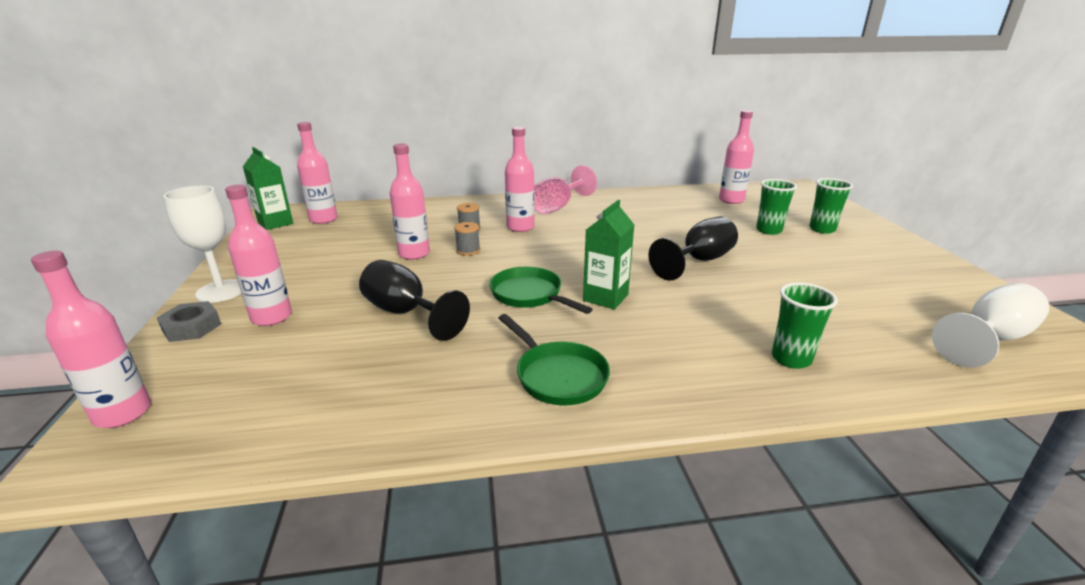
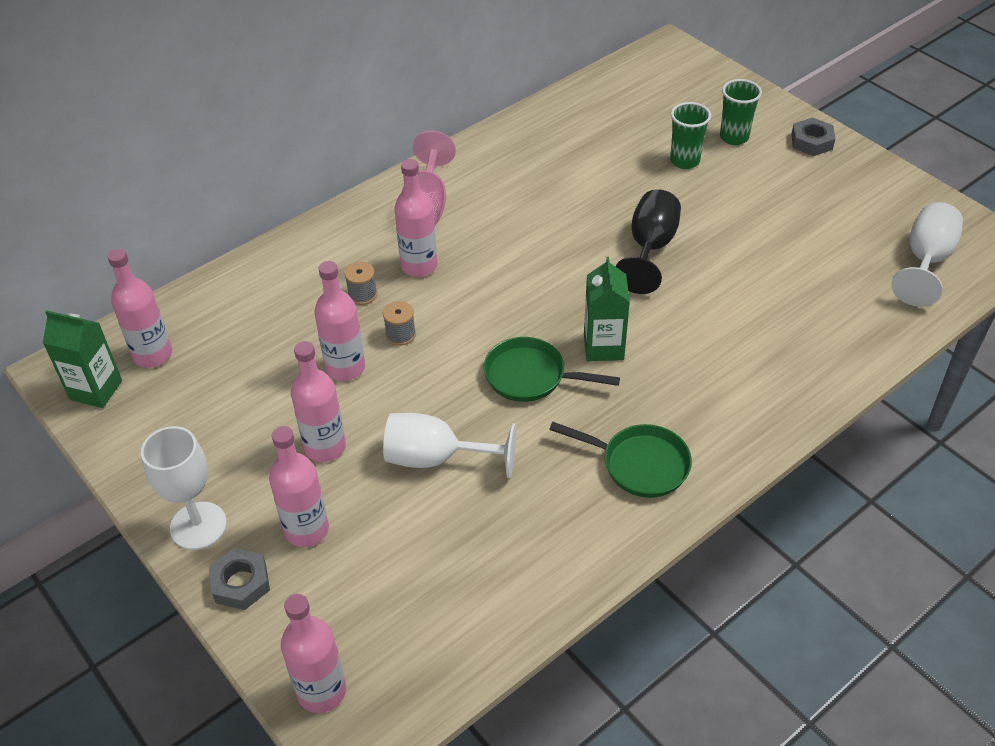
camera: 30 degrees left, 20 degrees up
black goblet [359,260,470,341] -> white goblet [383,413,517,478]
pink bottle [719,110,754,204] -> pink bottle moved to [291,341,346,462]
green cup [772,282,838,369] -> none
none -> grey nut [791,117,835,156]

